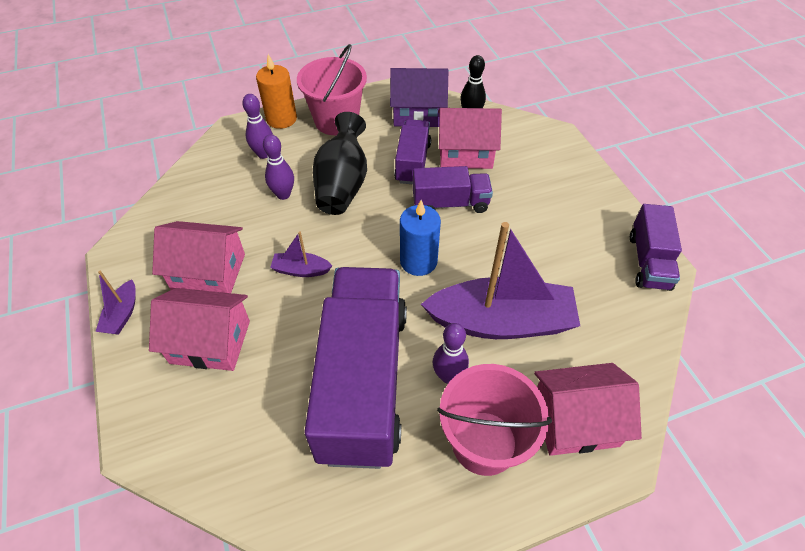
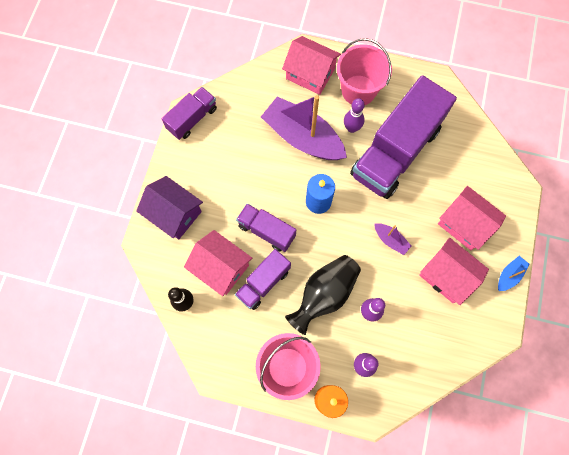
camera: 145 degrees left, 20 degrees up
purple boat [96,271,136,335] -> blue boat [498,256,530,291]
purple house [390,68,448,127] -> purple house moved to [136,176,203,239]

